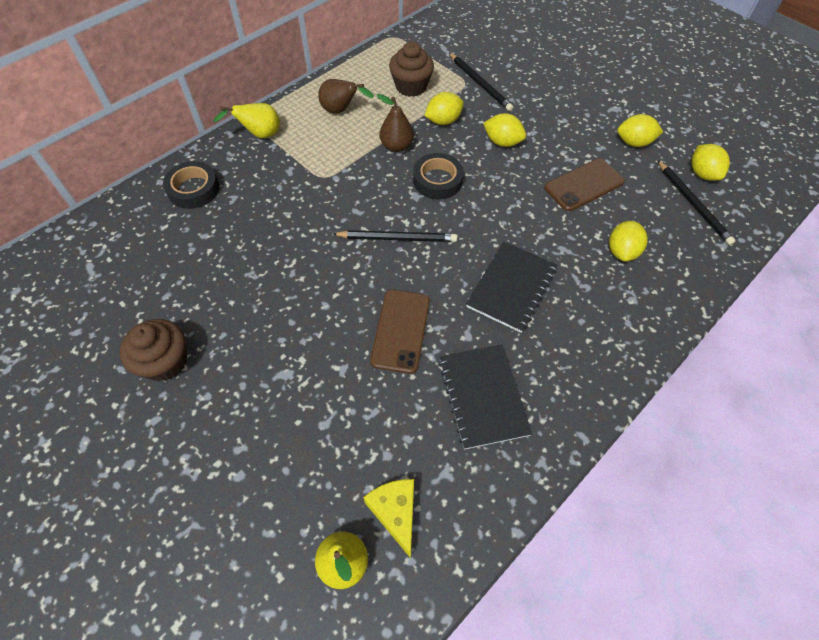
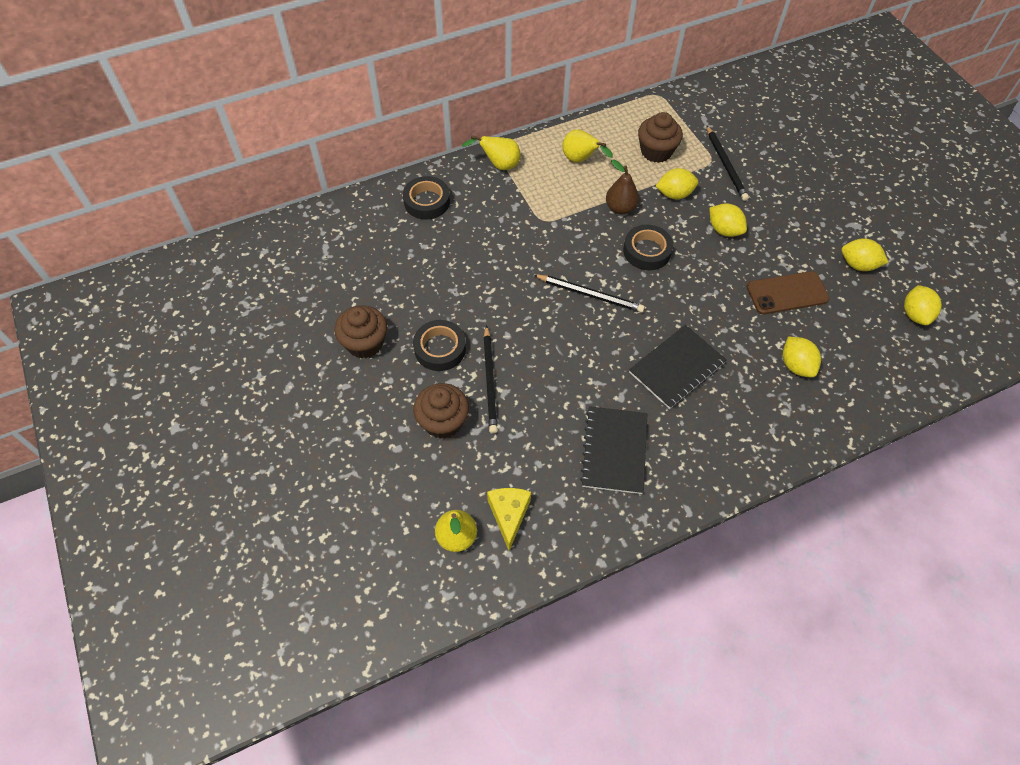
camera: 20 degrees right, 0 degrees up
brown pear [318,79,374,114] -> yellow pear [562,129,613,162]
brown phone [370,290,430,374] -> none
yellow lemon [609,221,648,261] -> yellow lemon turned 60 degrees counterclockwise [783,337,821,377]
black pencil [657,160,736,245] -> black pencil moved to [483,325,498,433]
none -> black tape [413,320,466,371]
none -> brown cupcake [413,383,469,439]

